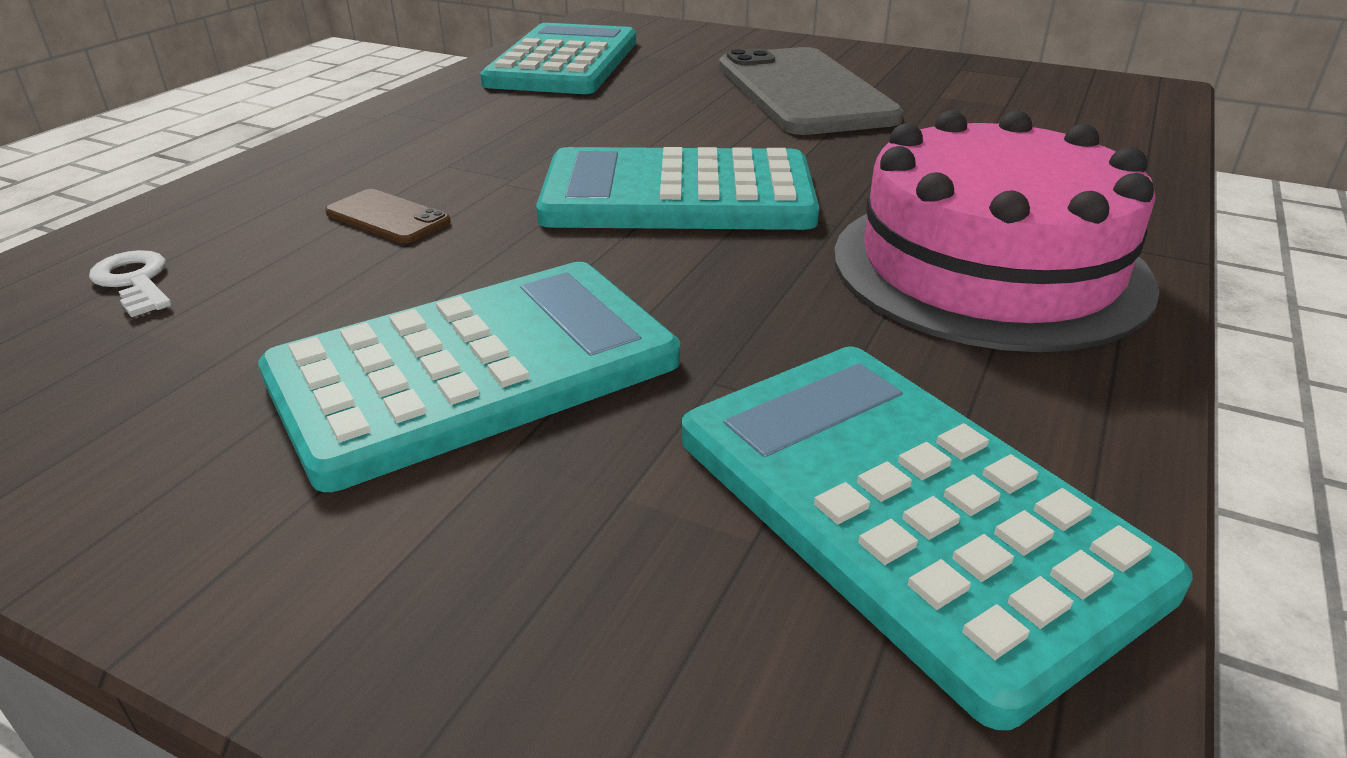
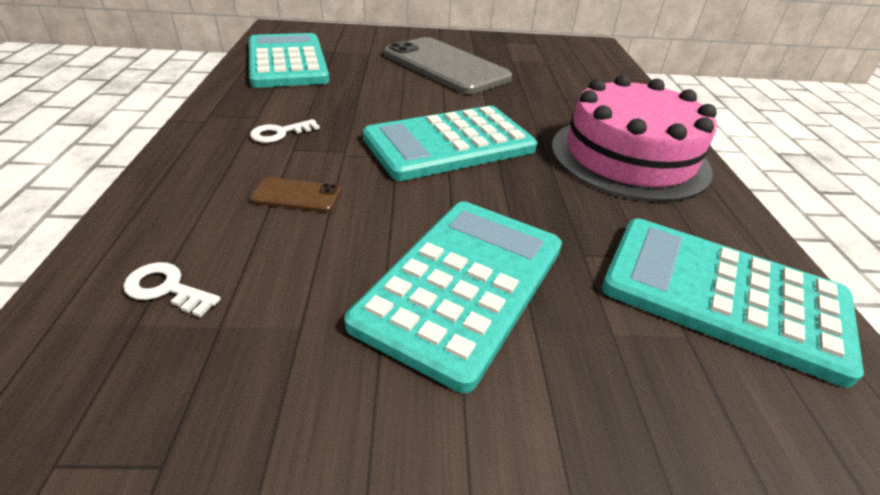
camera: 30 degrees left, 5 degrees up
none -> white key [250,119,320,143]

